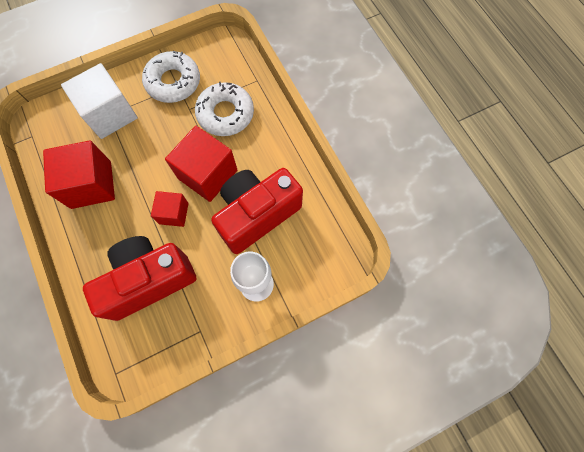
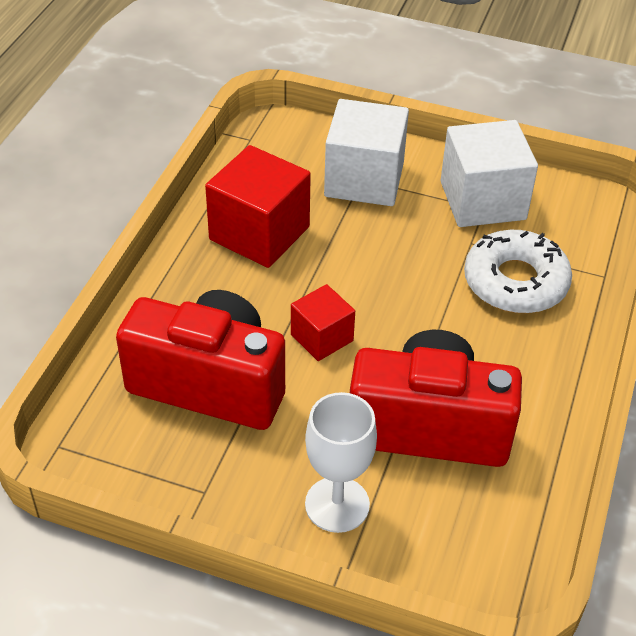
camera: 45 degrees right, 25 degrees down
white donut [142,51,200,103] -> white cube [441,120,538,227]
red cube [165,126,237,202] -> none

